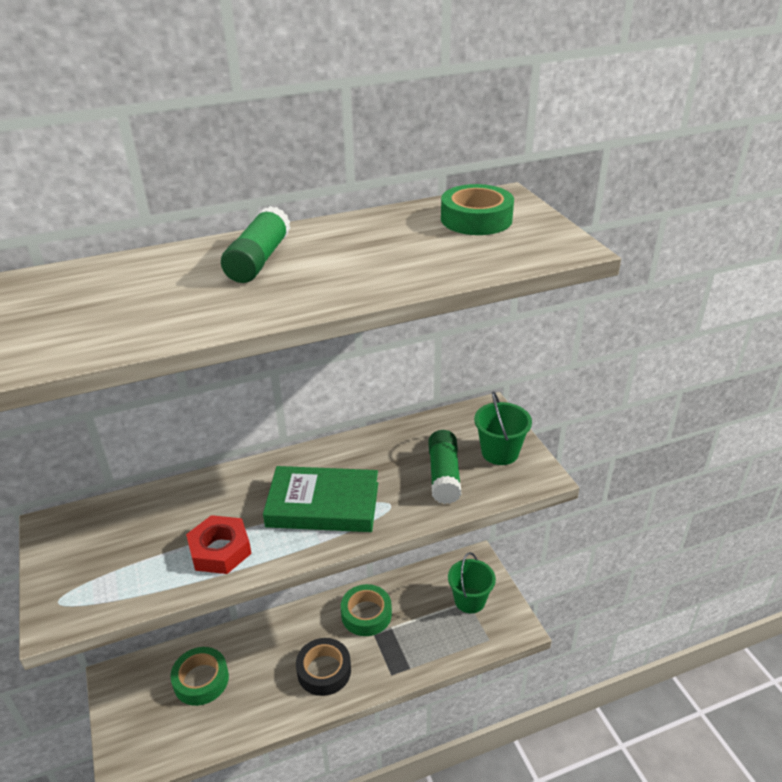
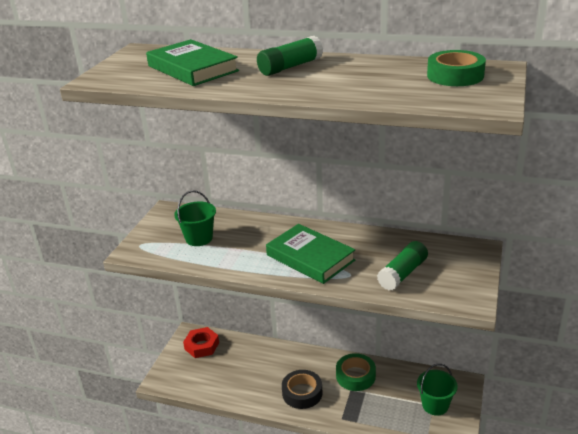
camera: 40 degrees right, 5 degrees down
green tape [170,647,229,706] -> none
red nut [186,515,252,574] -> red nut moved to [183,327,219,358]
green bucket [474,392,532,465] -> green bucket moved to [174,191,216,246]
none -> green book [146,39,239,86]

